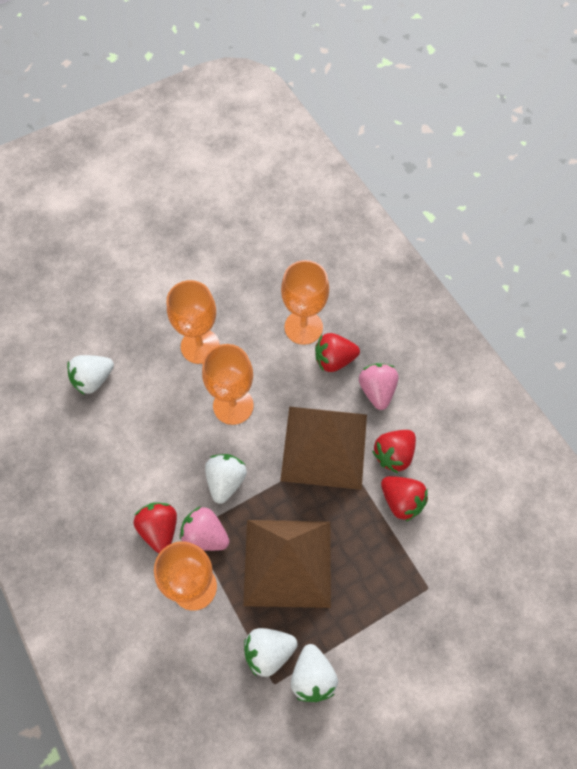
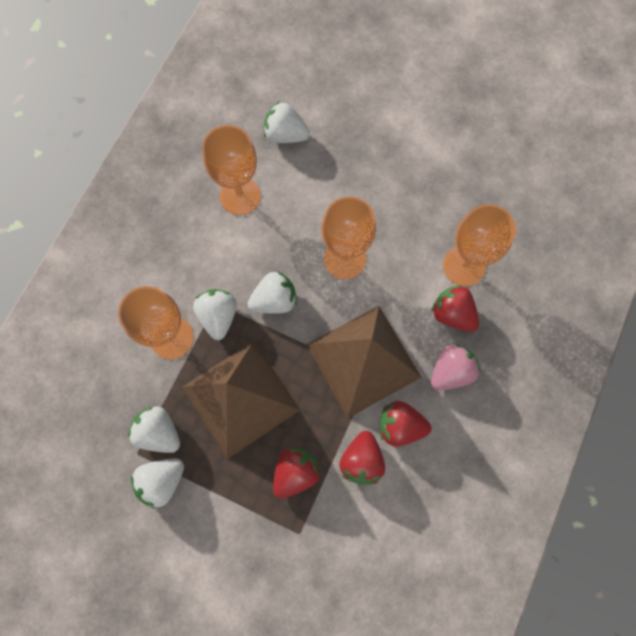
camera: 55 degrees right, 10 degrees up
red strawberry [134,503,177,553] -> red strawberry moved to [273,446,321,499]
orange goblet [167,280,220,364] -> orange goblet moved to [202,125,261,215]
pink strawberry [180,506,230,551] -> white strawberry [193,289,237,340]

